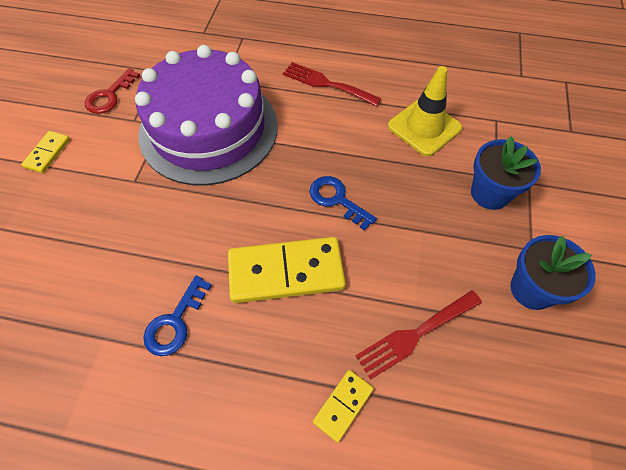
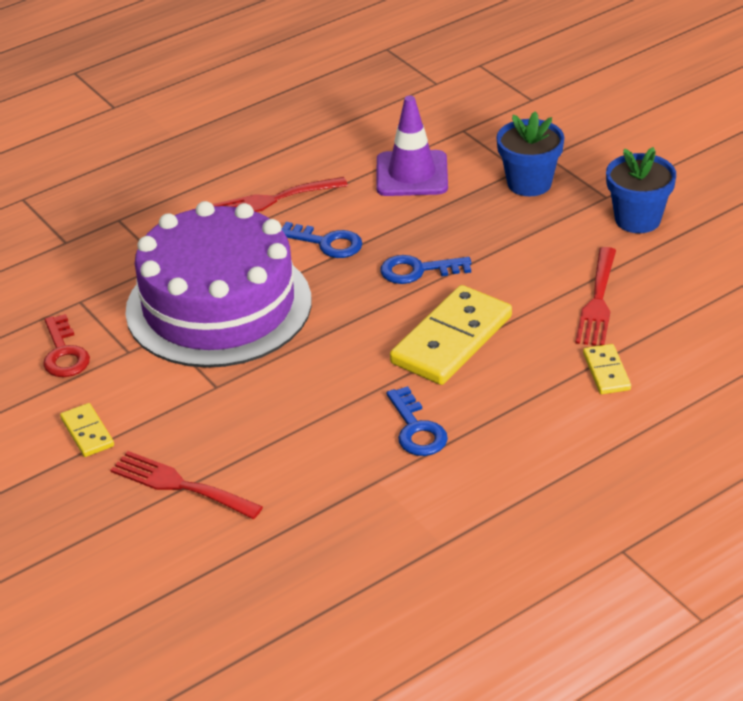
camera: 45 degrees left, 20 degrees down
yellow traffic cone [388,66,462,156] -> purple traffic cone [376,95,448,196]
none -> red fork [110,451,263,519]
none -> blue key [281,222,363,258]

